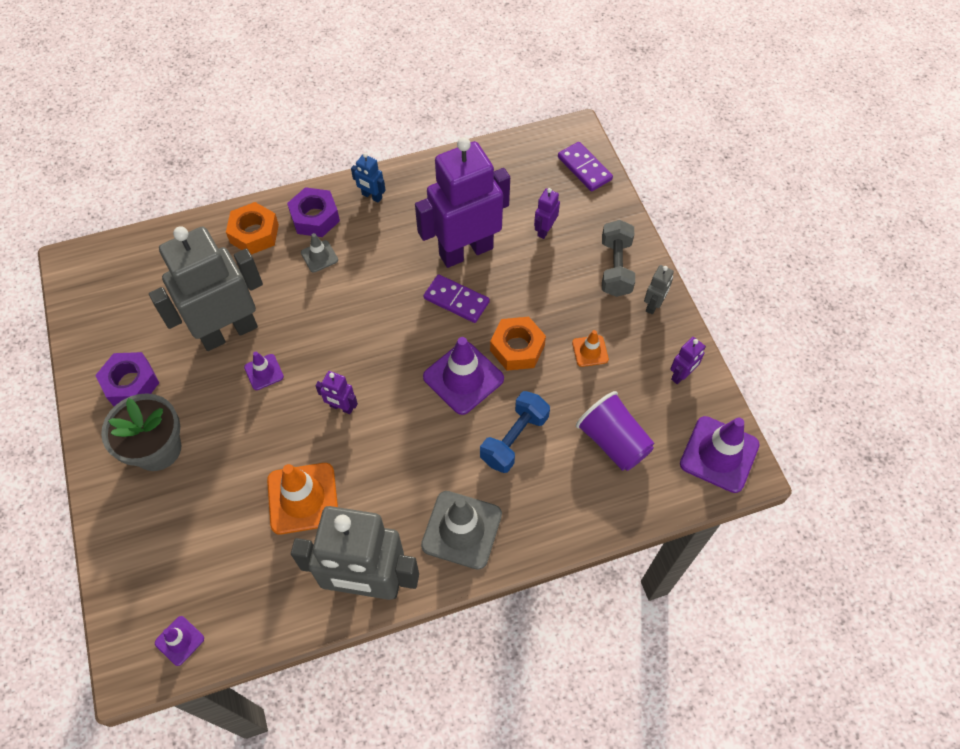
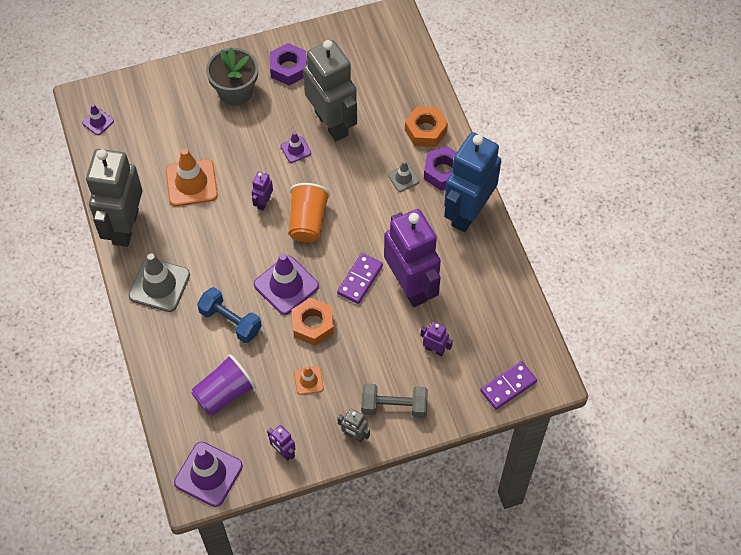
camera: 90 degrees right, 0 degrees up
blue robot [351,153,386,203] -> blue robot [444,132,501,232], size x2.49
none -> orange cup [289,183,330,243]

